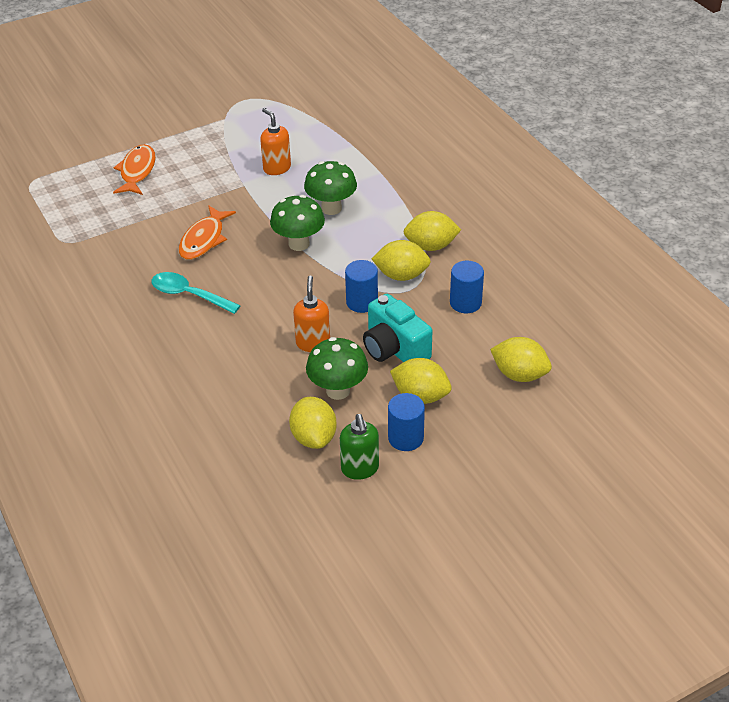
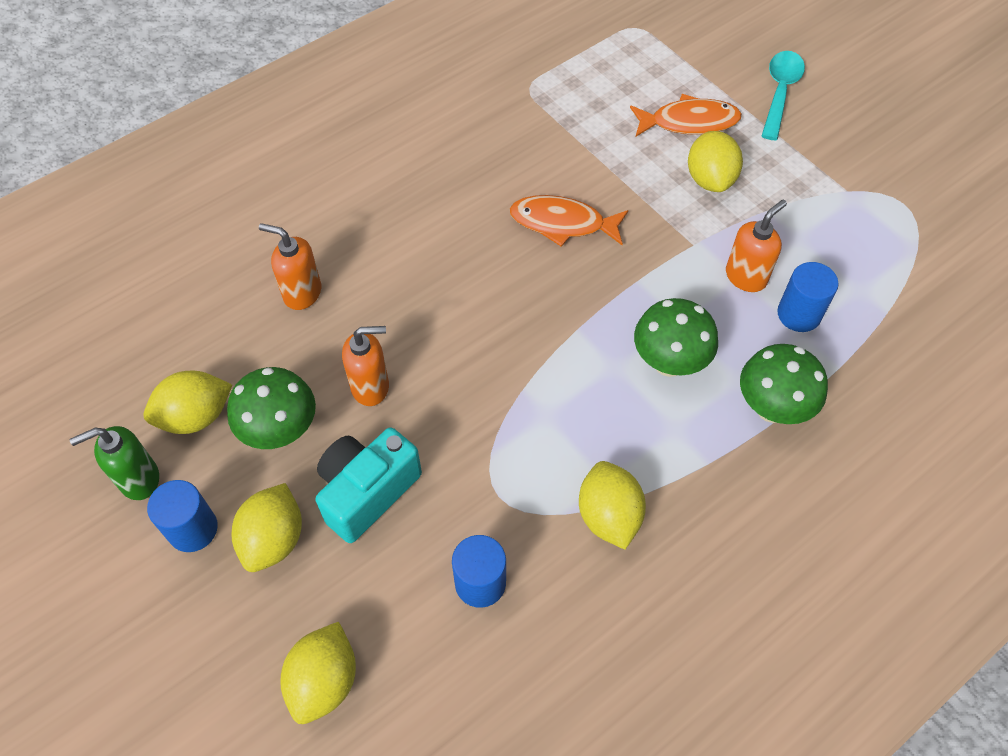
camera: 80 degrees right, 15 degrees up
turquoise spoon [151,272,241,314] -> turquoise spoon moved to [762,51,805,140]
green mushroom [270,195,325,251] -> green mushroom moved to [740,344,828,424]
blue cylinder [345,260,378,313] -> blue cylinder moved to [777,262,839,332]
yellow lemon [372,240,431,281] -> yellow lemon moved to [688,131,743,192]
none -> orange soap dispenser [259,223,321,310]

